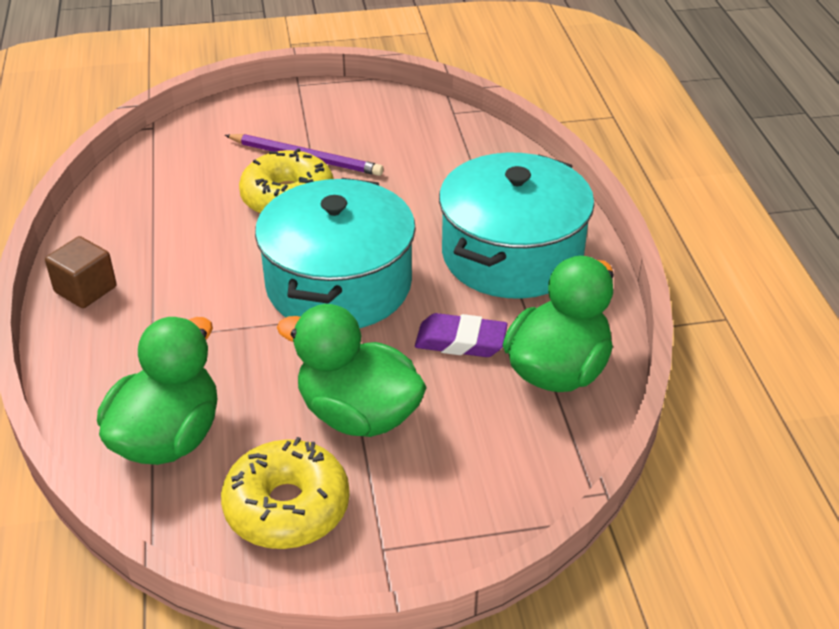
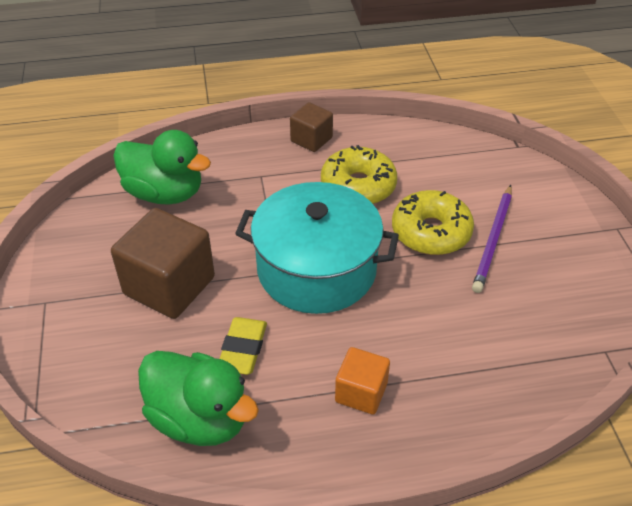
camera: 90 degrees right, 5 degrees up
yellow donut [221,437,350,549] -> yellow donut moved to [321,145,397,204]
green duck [277,304,427,437] -> brown cube [111,208,215,319]
purple eraser [415,313,508,357] -> yellow eraser [220,317,267,375]
turquoise pot [439,153,594,299] -> orange cube [335,347,390,415]

